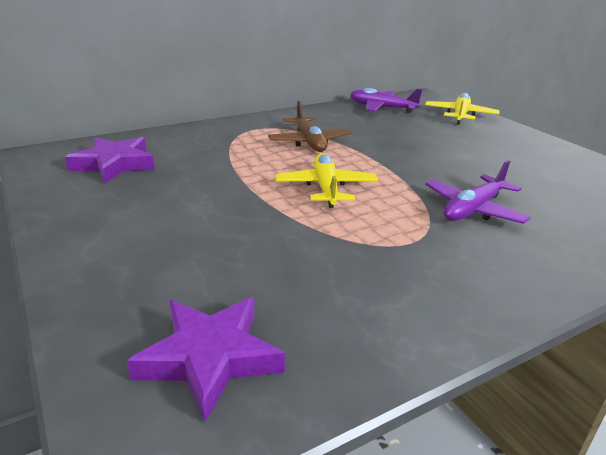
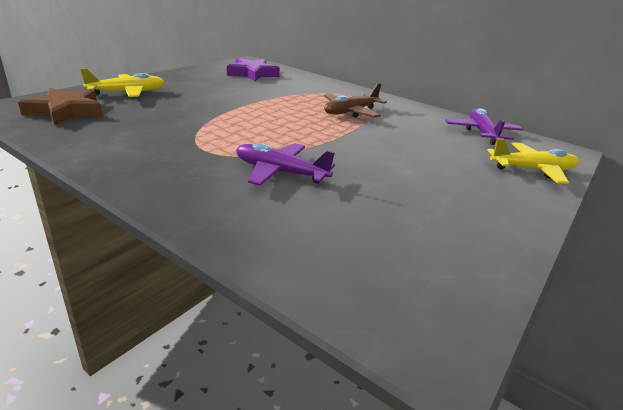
camera: 65 degrees right, 0 degrees up
purple star [127,297,285,422] -> brown star [18,88,102,125]
yellow plane [276,153,378,208] -> yellow plane moved to [80,68,165,97]

